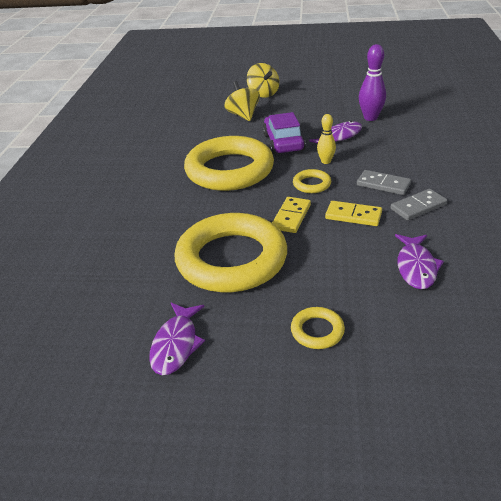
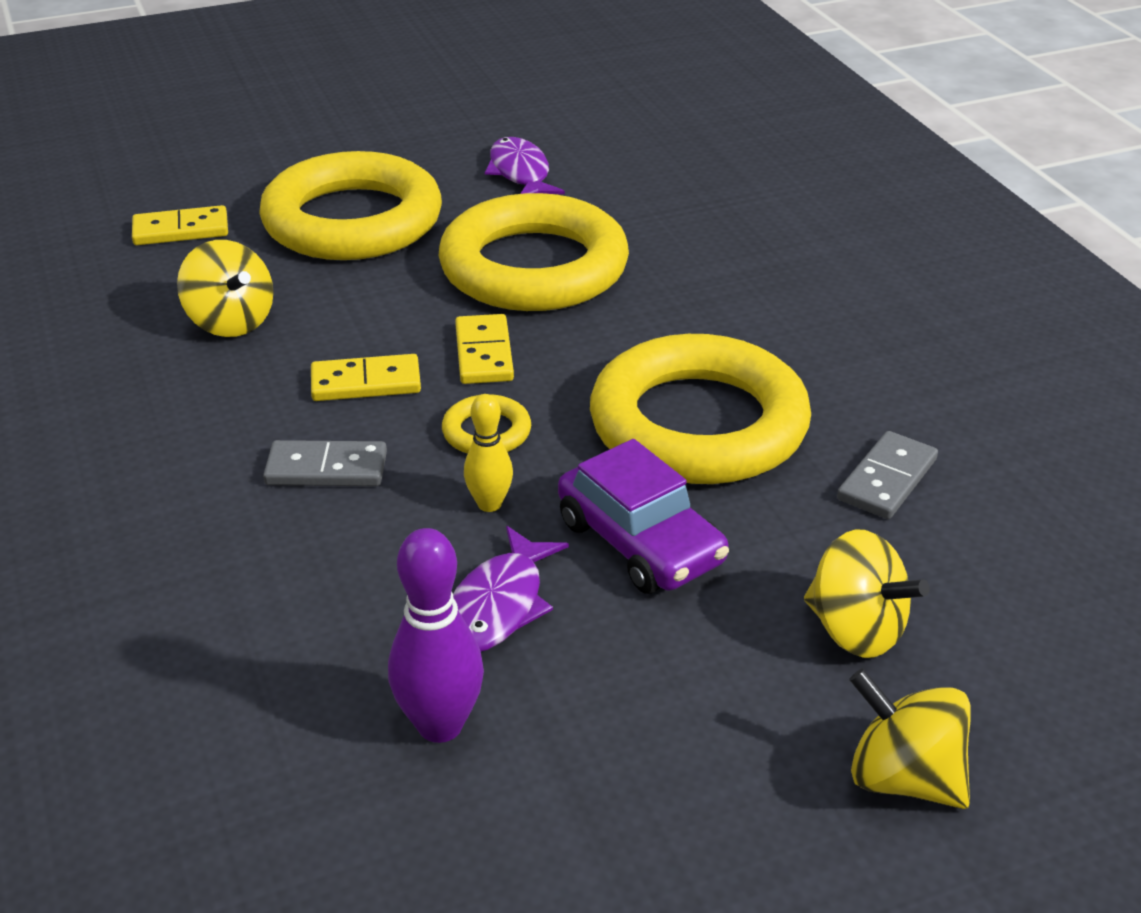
camera: 150 degrees right, 0 degrees up
yellow ring [291,307,345,349] -> yellow ring [259,151,442,260], size x2.46
grey domino [390,189,447,220] -> grey domino moved to [837,431,938,519]
purple fish [395,234,444,289] -> yellow spinning top [177,240,274,337]
none -> yellow domino [132,205,228,245]

